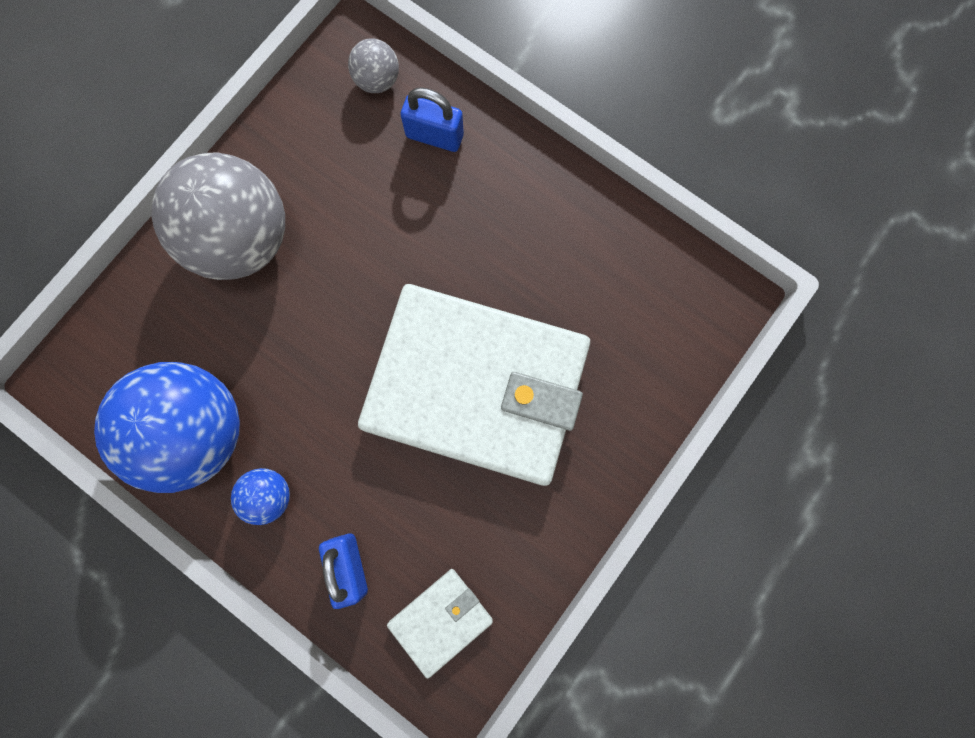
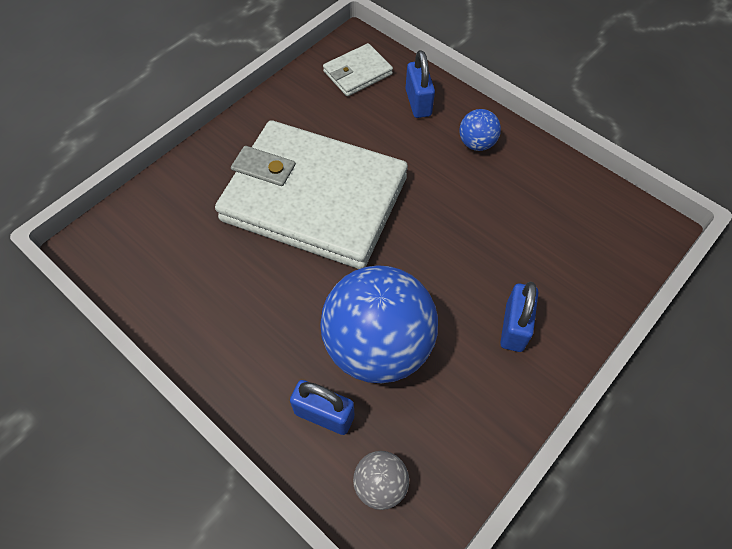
camera: 175 degrees left, 20 degrees down
blue ball [94,362,240,493] -> blue ball moved to [320,265,438,383]
grey ball [151,152,285,280] -> blue padlock [500,282,538,352]

